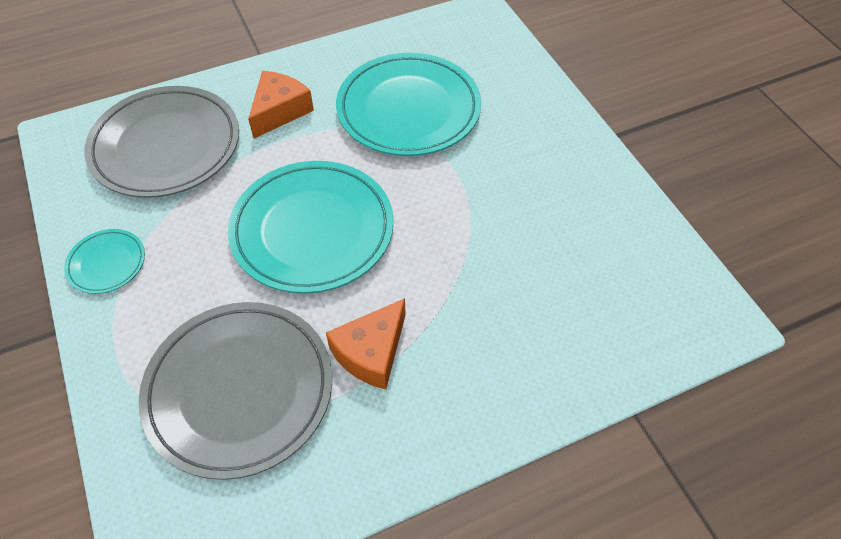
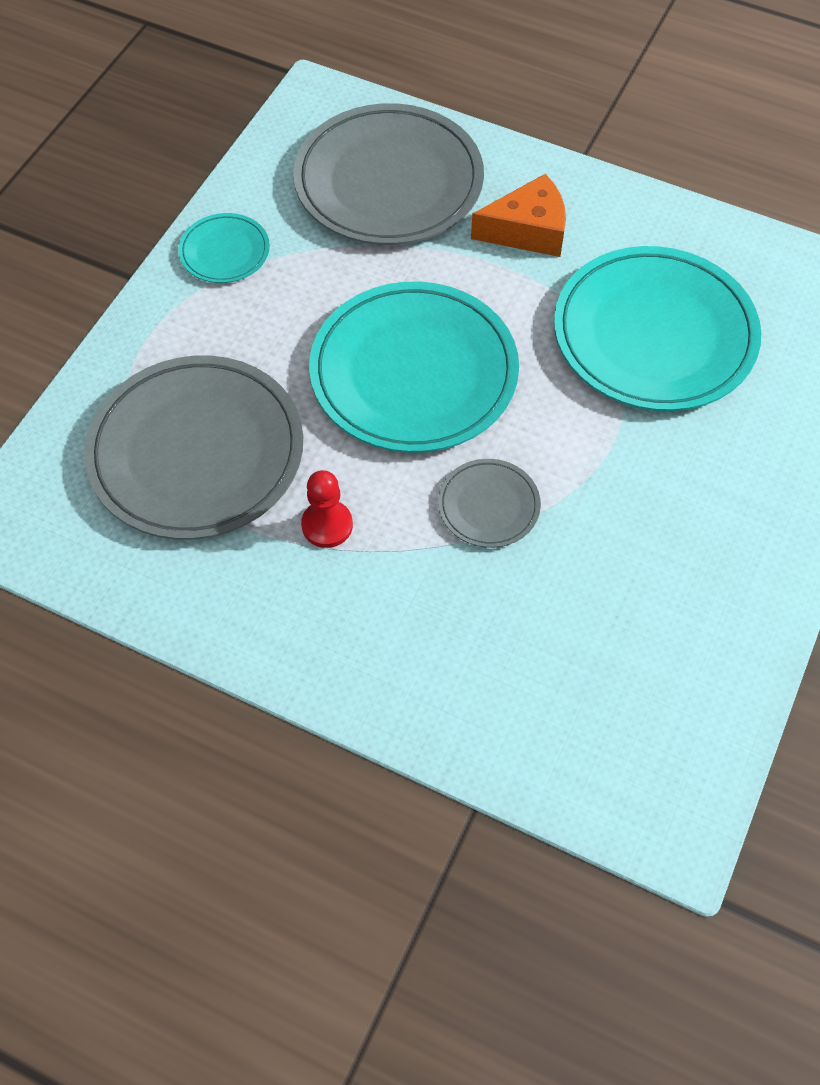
camera: 50 degrees right, 5 degrees up
orange cheese [326,298,406,389] -> red pawn [301,470,353,548]
none -> grey plate [438,459,541,548]

